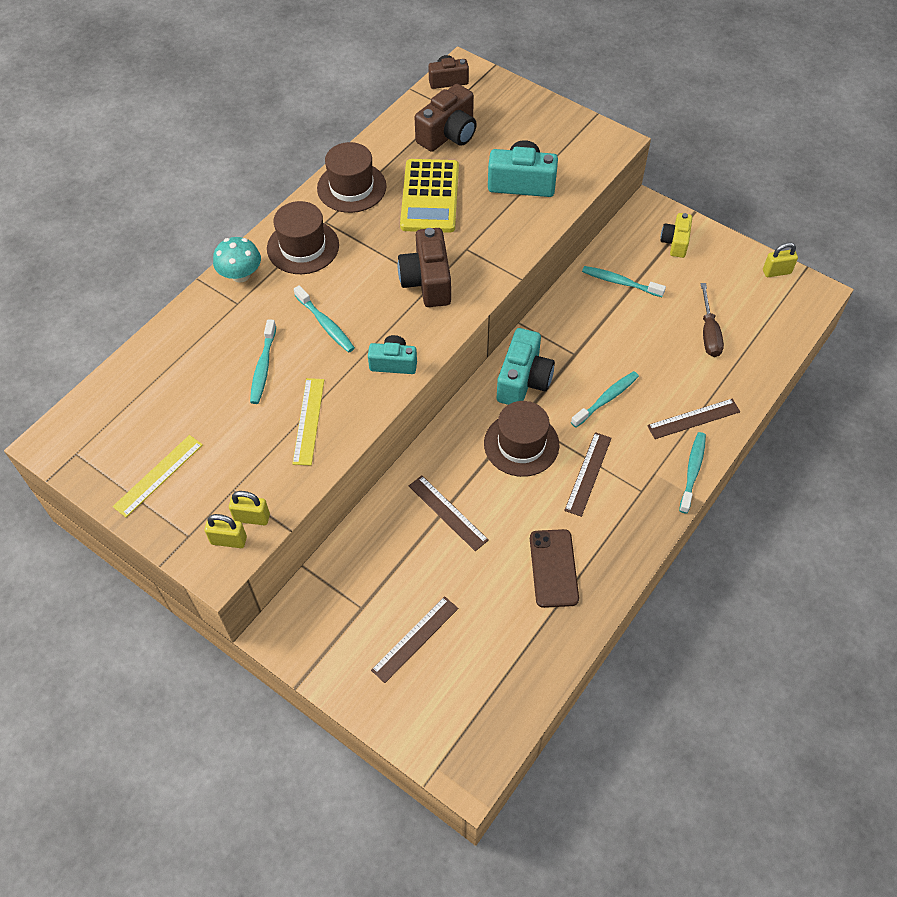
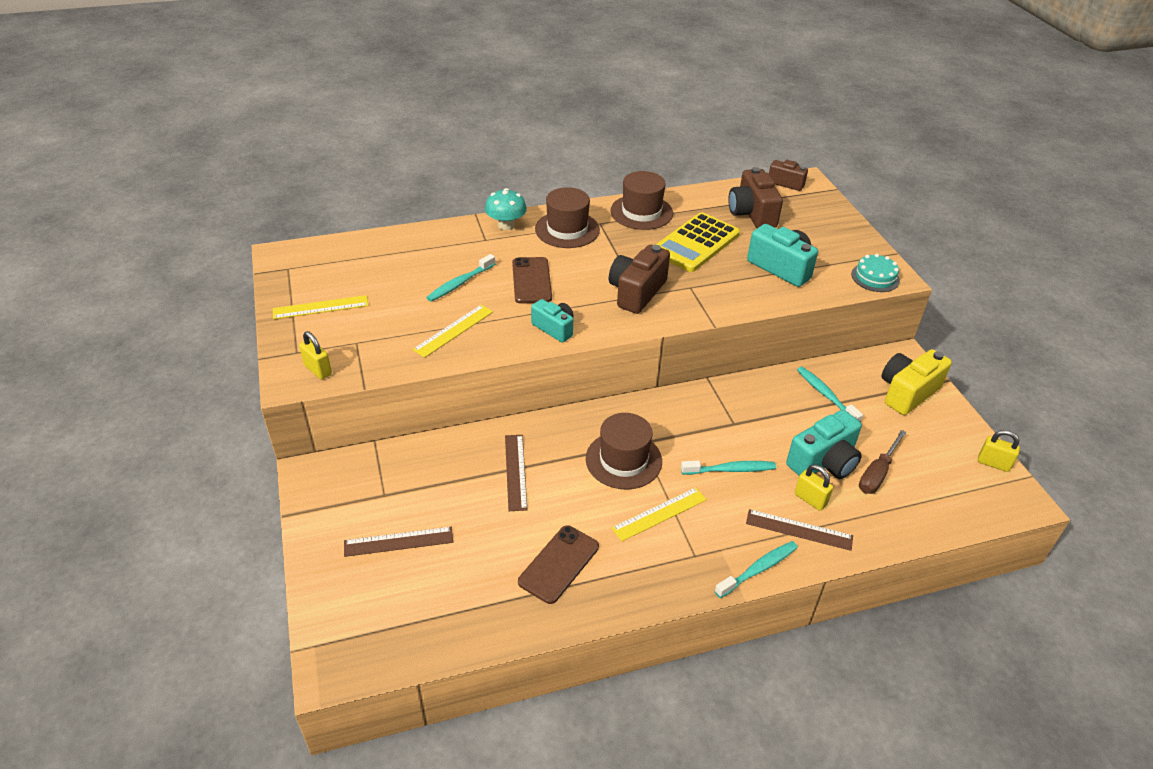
camera: 35 degrees right, 15 degrees down
yellow padlock [229,491,270,525] -> yellow padlock moved to [795,464,833,511]
turquoise toothbrush [294,285,355,353] -> brown phone [512,257,552,304]
brown camera [414,84,477,152] -> brown camera turned 90 degrees clockwise [728,167,783,228]
turquoise camera [497,328,555,405] -> turquoise camera moved to [786,410,862,479]
brown ruler [564,432,612,517] -> yellow ruler [611,487,707,541]
yellow camera [661,213,692,258] -> yellow camera [882,349,952,415], size x1.60
none -> turquoise cake [851,254,900,292]

